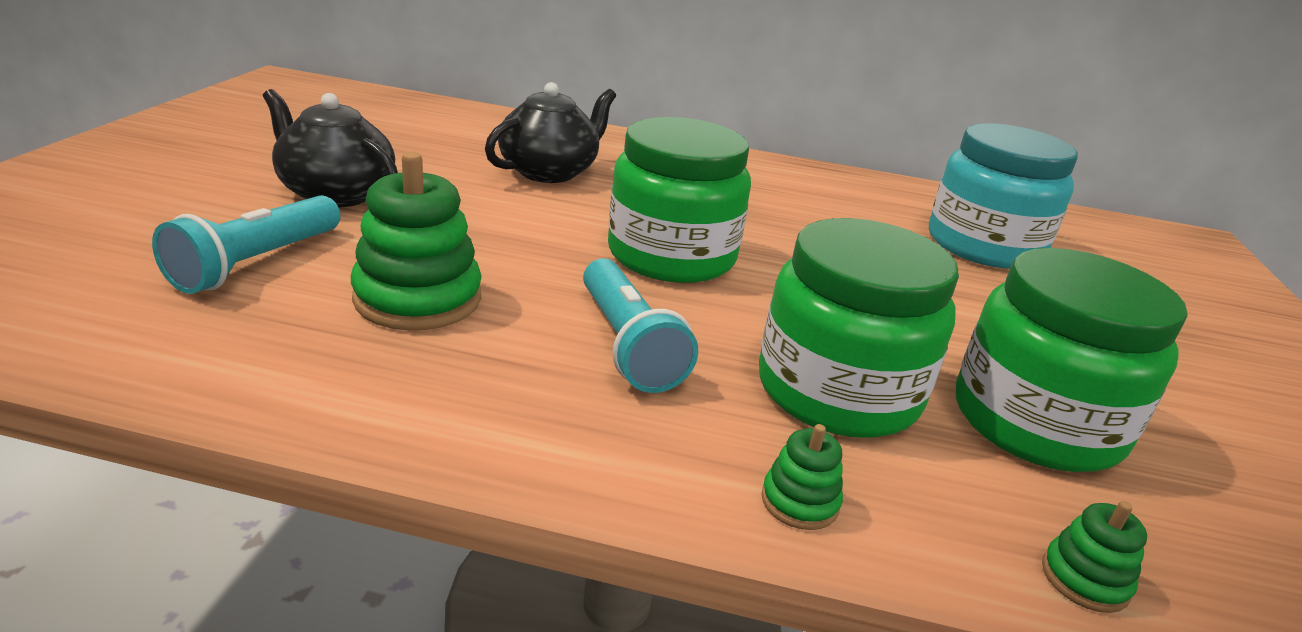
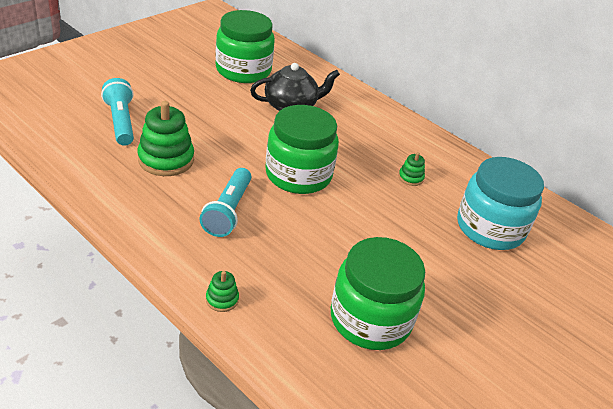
camera: 30 degrees right, 10 degrees up
turquoise flashlight [152,195,341,294] -> turquoise flashlight turned 105 degrees clockwise [101,78,134,146]
black teapot [263,89,398,208] -> none
green jar [759,218,959,438] -> green jar moved to [215,10,275,83]
green stacking toy [1042,501,1147,613] -> green stacking toy moved to [399,152,425,186]

